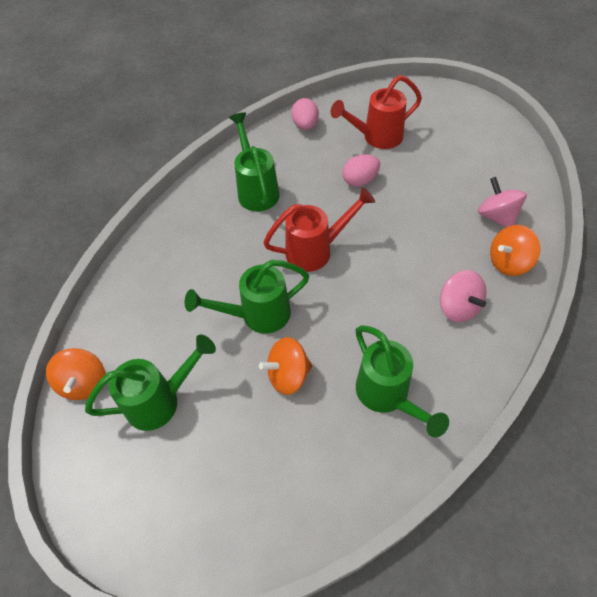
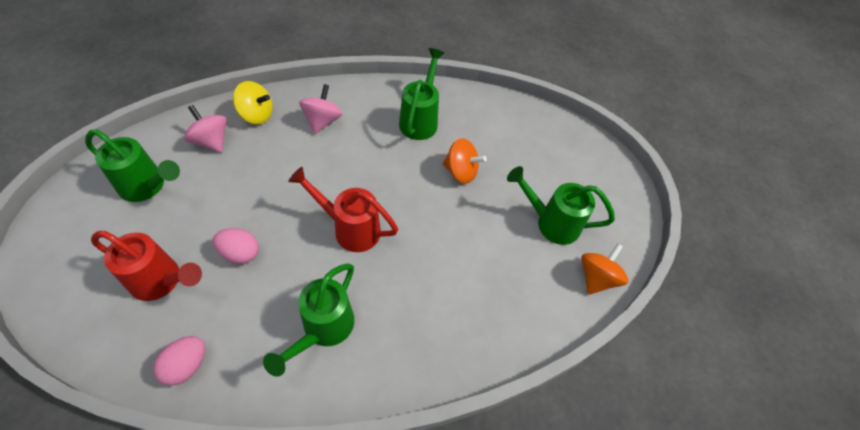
camera: 145 degrees left, 0 degrees up
green watering can [185,260,309,334] -> green watering can moved to [85,129,180,202]
pink spinning top [478,177,527,228] -> pink spinning top turned 120 degrees clockwise [184,105,227,153]
orange spinning top [490,225,540,276] -> yellow spinning top [233,81,273,124]

